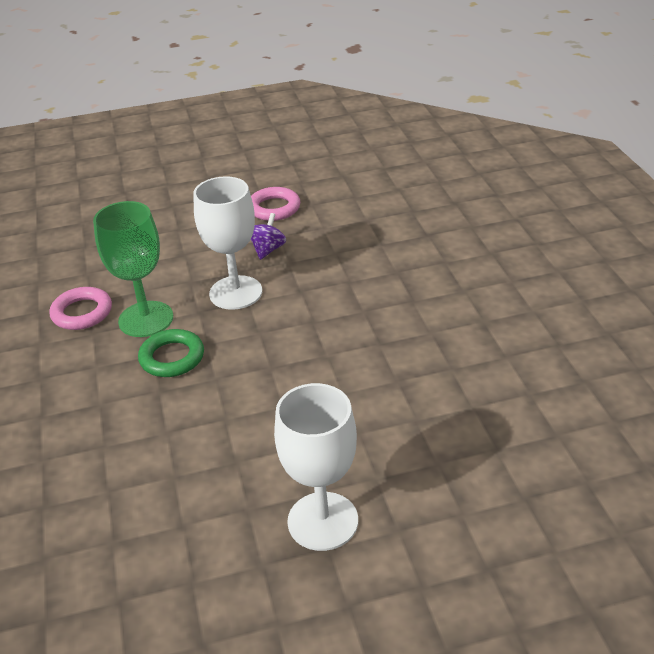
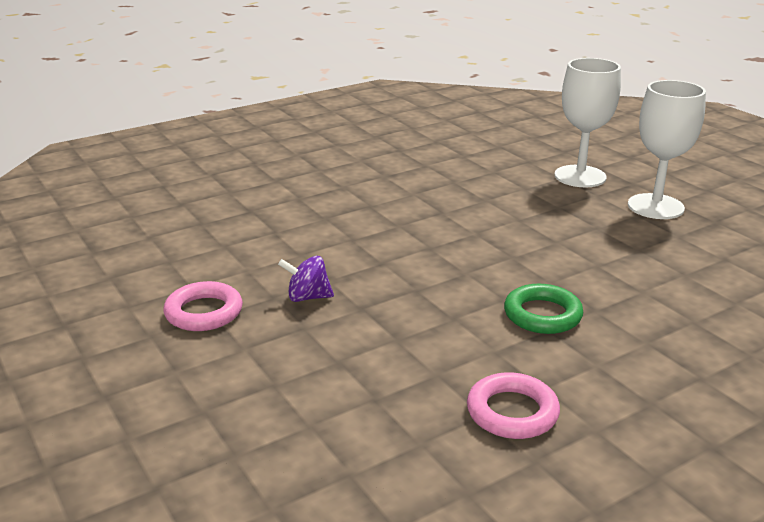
camera: 110 degrees left, 10 degrees down
green goblet [93,201,173,337] -> none
white goblet [193,176,262,310] -> white goblet moved to [555,58,621,187]

